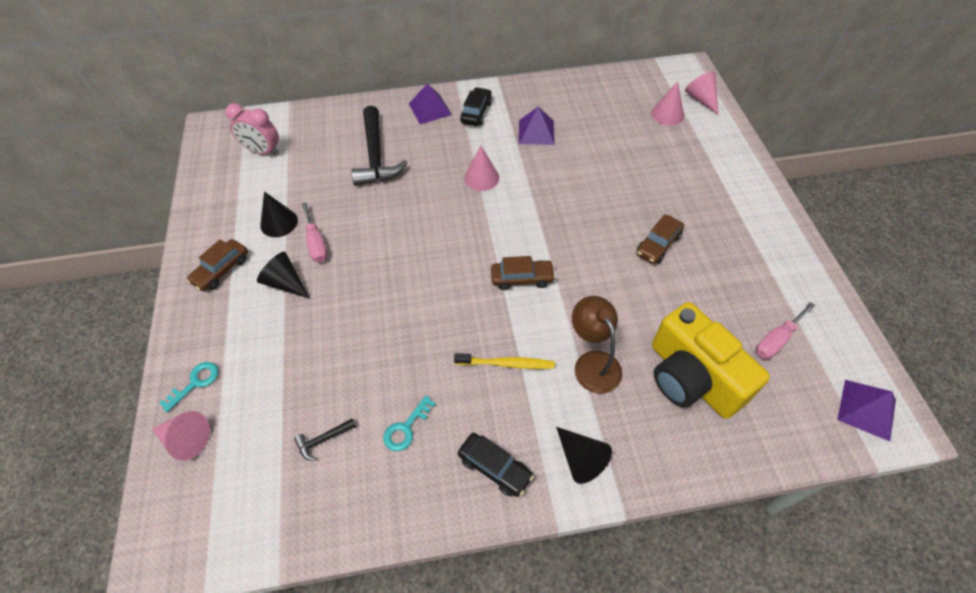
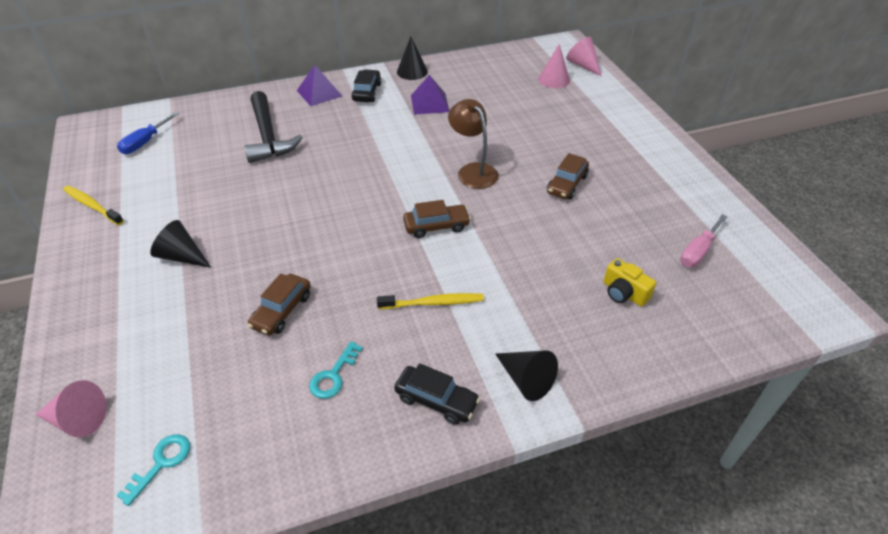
camera: 10 degrees left, 10 degrees down
turquoise key [159,362,218,412] -> turquoise key moved to [116,434,190,506]
brown car [186,239,248,291] -> brown car moved to [247,273,311,336]
pink clock [225,103,279,156] -> blue screwdriver [117,112,179,154]
black cone [260,191,298,237] -> black cone moved to [397,36,428,80]
black hammer [294,418,356,461] -> none
pink screwdriver [301,202,327,263] -> none
pink cone [464,146,499,191] -> none
brown lamp [572,296,622,394] -> brown lamp moved to [448,99,499,189]
yellow camera [652,302,770,419] -> yellow camera [603,258,656,307], size x0.45
purple pyramid [837,380,896,441] -> none
none -> yellow toothbrush [63,185,124,225]

